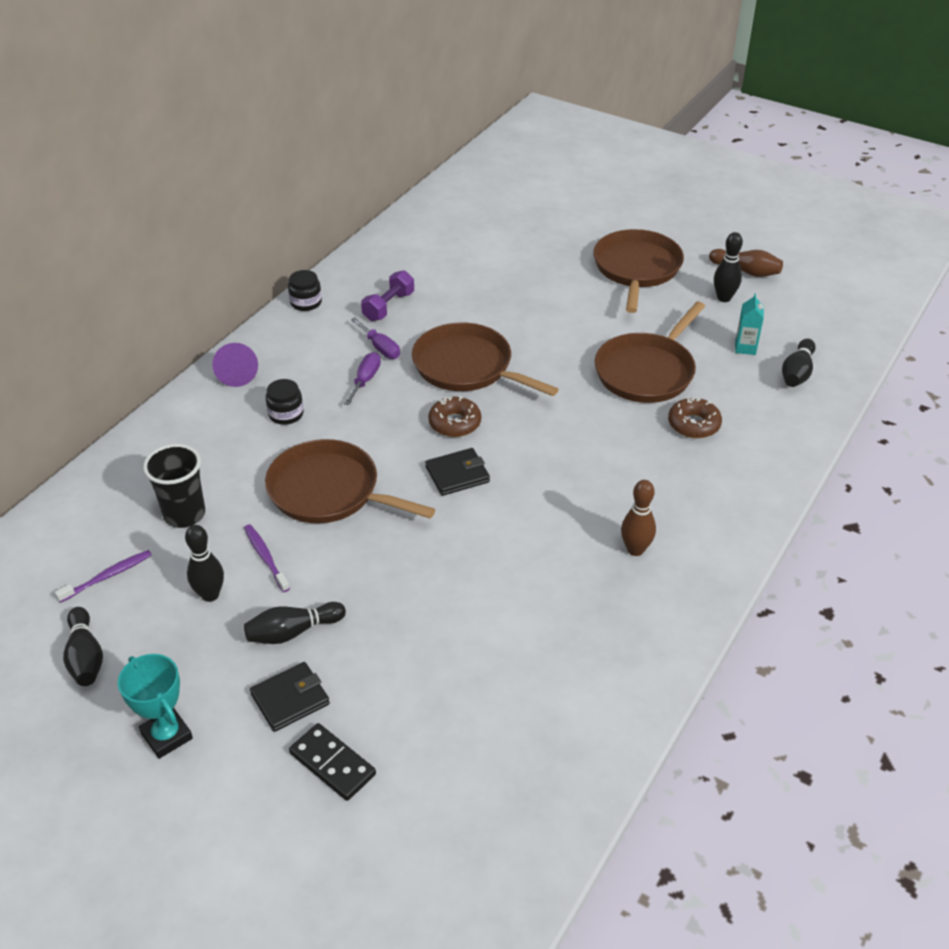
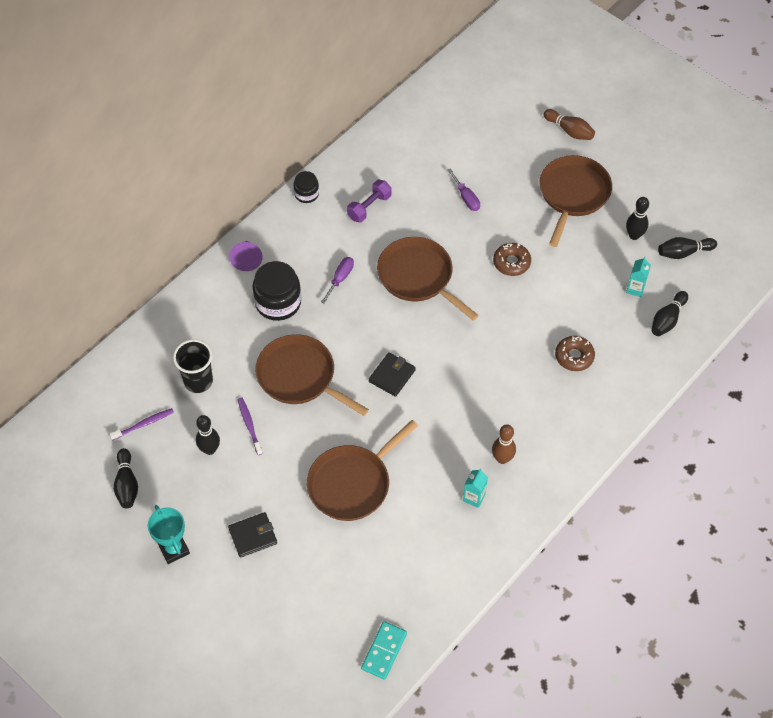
camera: 10 degrees right, 15 degrees up
black bowling pin [244,602,346,644] -> black bowling pin moved to [658,237,717,259]
black jar [266,379,304,425] -> black jar [253,261,301,321], size x1.79
black domino [289,723,376,801] -> none
purple screwdriver [351,317,400,359] -> purple screwdriver moved to [447,169,480,211]
black wallet [425,448,490,496] -> black wallet turned 45 degrees counterclockwise [369,352,416,397]
brown donut [428,396,481,437] -> brown donut moved to [493,243,531,276]
brown pan [595,302,705,403] -> brown pan moved to [307,420,418,521]
brown bowling pin [709,249,783,277] -> brown bowling pin moved to [544,109,595,140]
none -> turquoise domino [361,621,407,680]
none -> turquoise carton [463,468,488,508]

